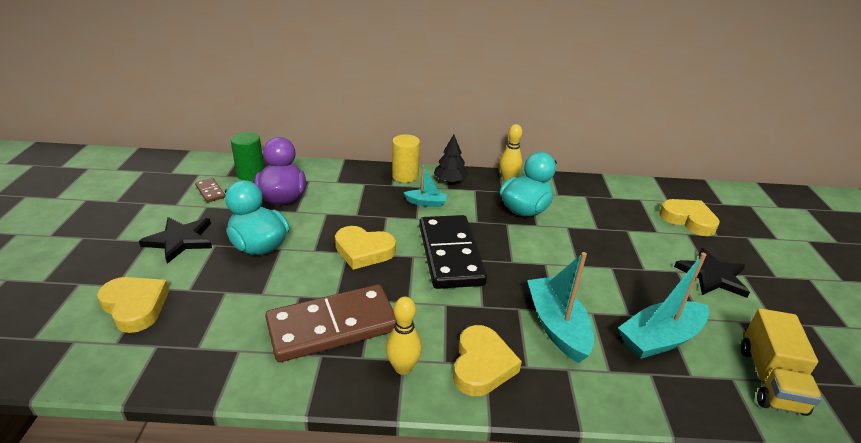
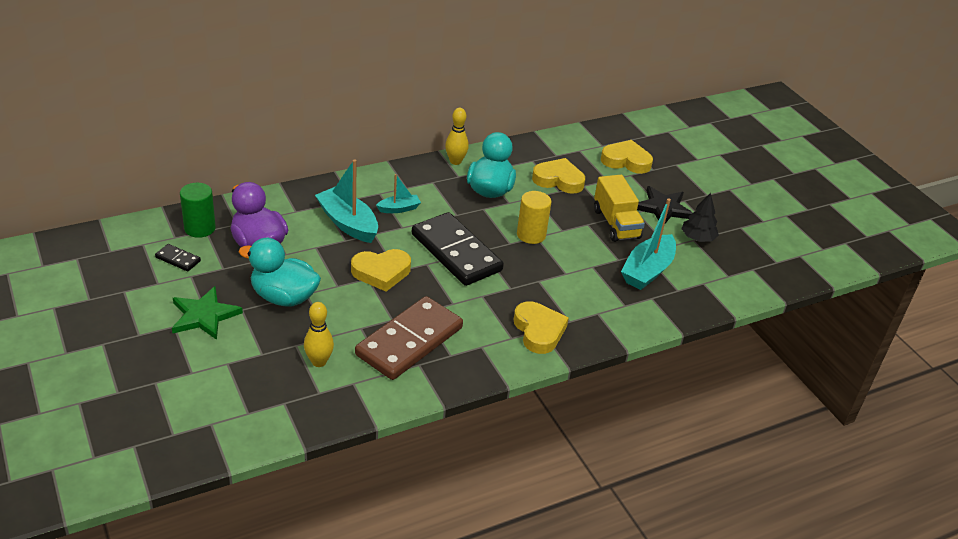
camera: 30 degrees left, 5 degrees up
yellow heart [97,277,169,333] -> yellow heart moved to [532,158,585,194]
black star [139,217,212,264] -> green star [172,286,243,340]
brown domino [195,178,225,203] -> black domino [155,244,201,271]
yellow bowling pin [386,297,422,375] -> yellow bowling pin moved to [304,302,334,367]
yellow cylinder [392,134,420,183] -> yellow cylinder moved to [517,191,551,244]
black tree [434,135,468,183] -> black tree moved to [681,193,719,242]
turquoise boat [527,252,594,363] -> turquoise boat moved to [315,159,378,243]
yellow truck [741,308,822,416] -> yellow truck moved to [594,175,645,242]

